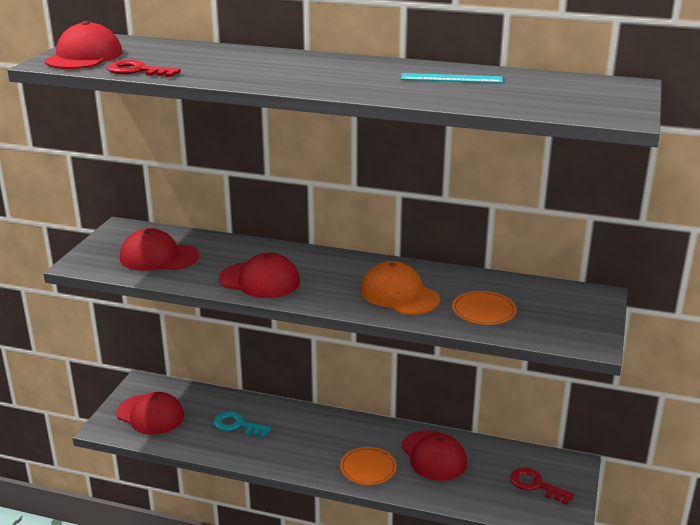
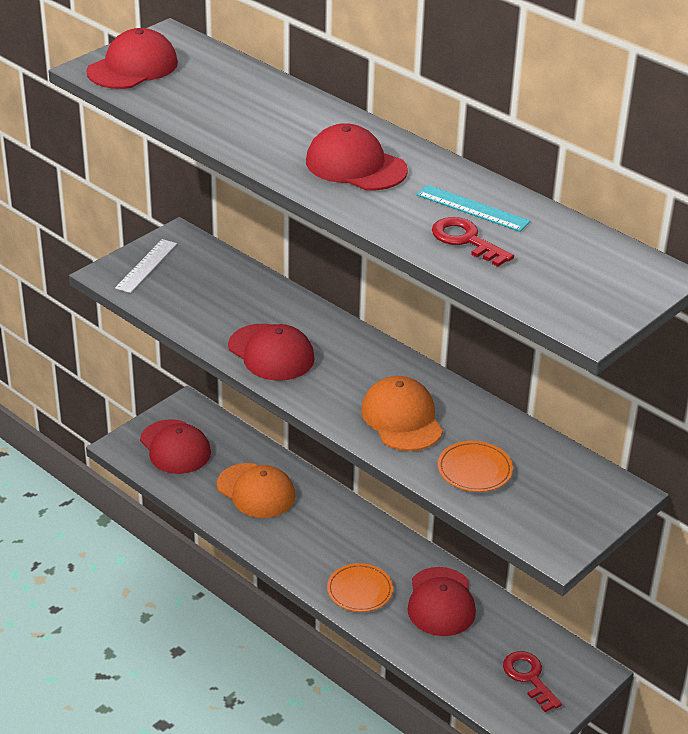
camera: 25 degrees right, 10 degrees up
red key [107,60,181,77] -> red key moved to [432,217,514,267]
red cap [120,228,199,271] -> red cap moved to [306,123,408,190]
turquoise key [213,411,272,438] -> orange cap [217,463,295,518]
none -> white ruler [115,239,177,293]

